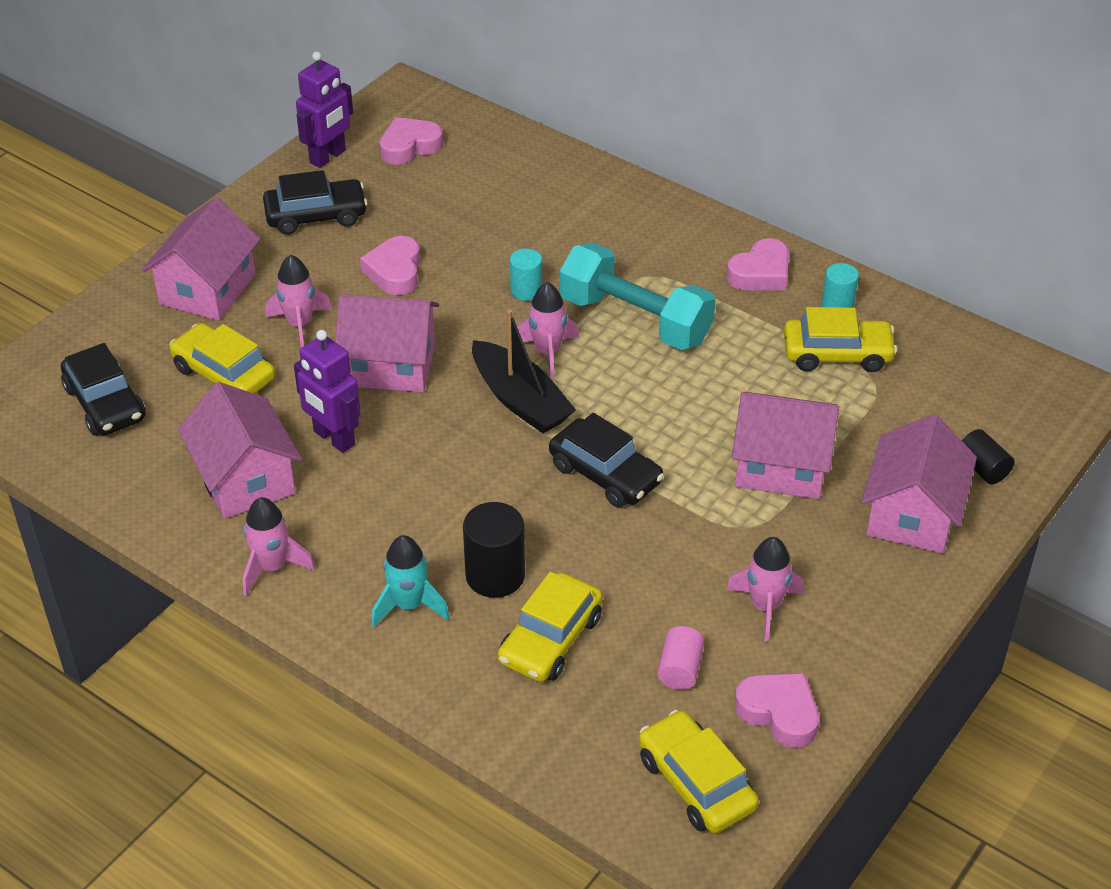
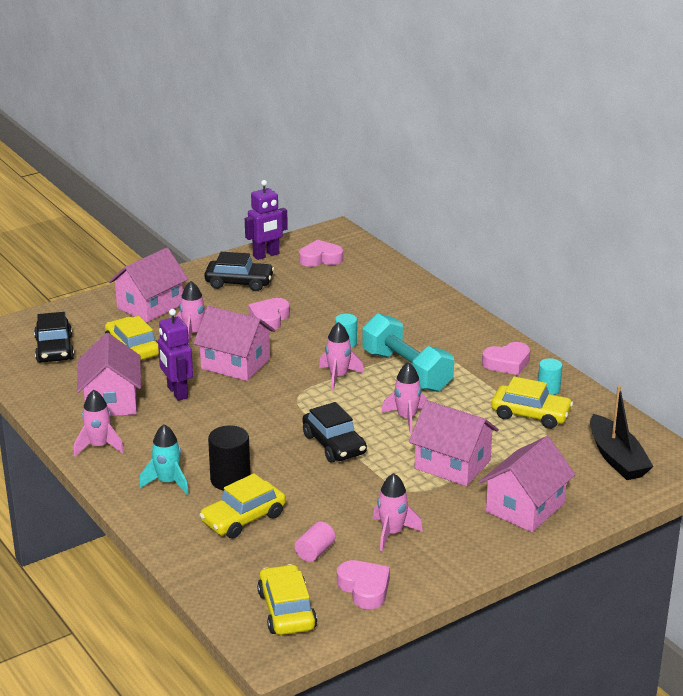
camera: 20 degrees right, 15 degrees down
black boat [472,309,576,433] -> black boat moved to [590,386,654,480]
black cylinder [962,429,1014,484] -> none
none -> pink rocket [381,362,428,434]

